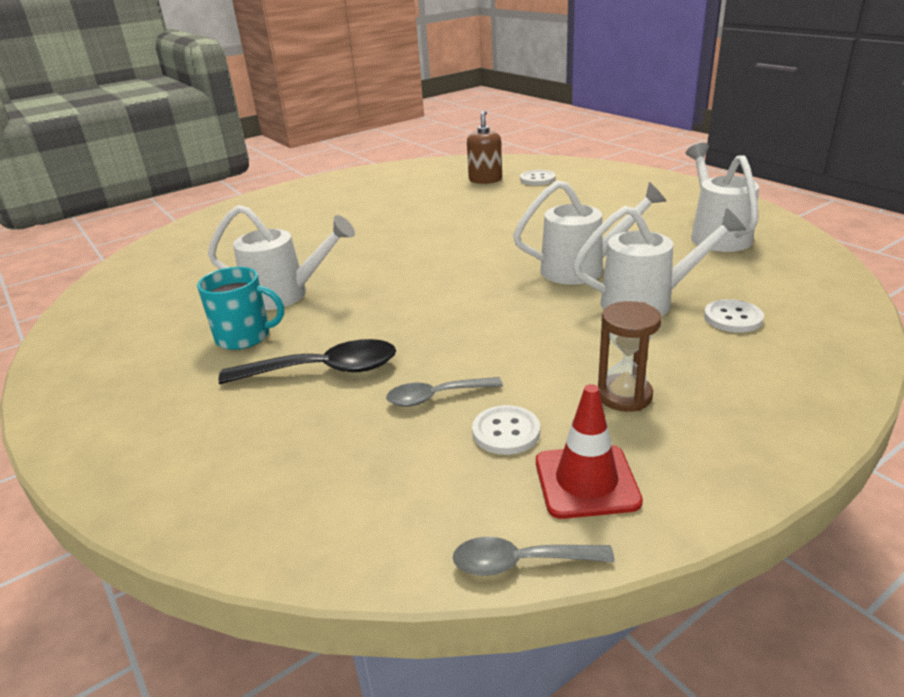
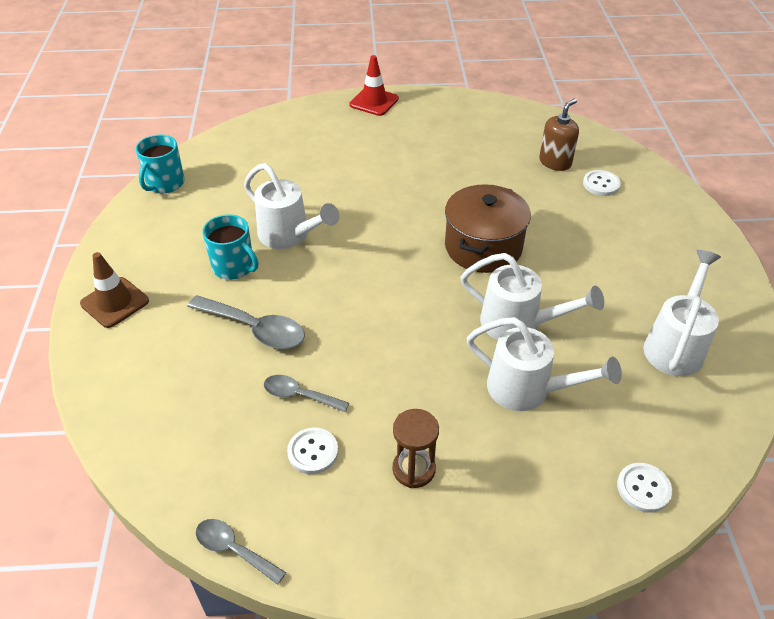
camera: 30 degrees right, 15 degrees up
black spoon [218,339,396,384] -> grey spoon [187,295,305,349]
red traffic cone [536,384,643,519] -> red traffic cone moved to [349,55,399,116]
white button [704,299,764,333] -> white button moved to [617,463,672,513]
none -> brown traffic cone [80,252,149,328]
none -> turquoise mug [136,135,185,193]
none -> brown pot [445,184,531,273]

